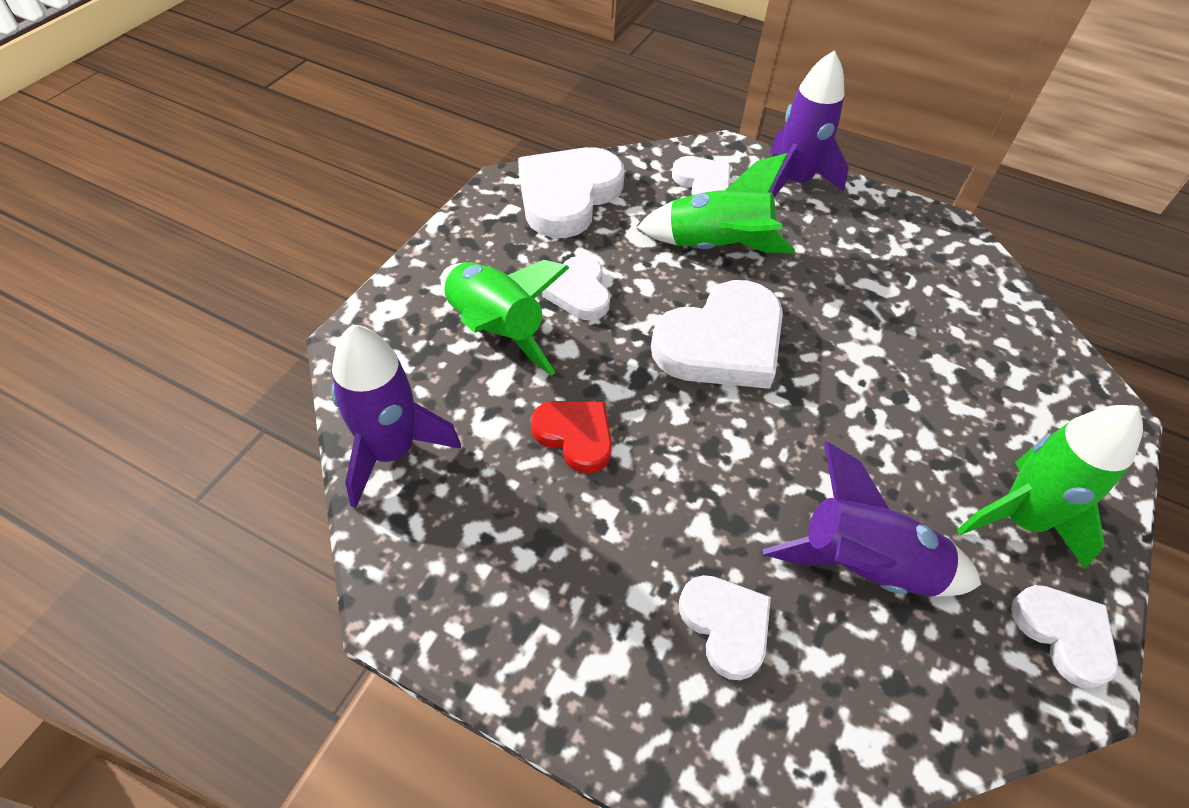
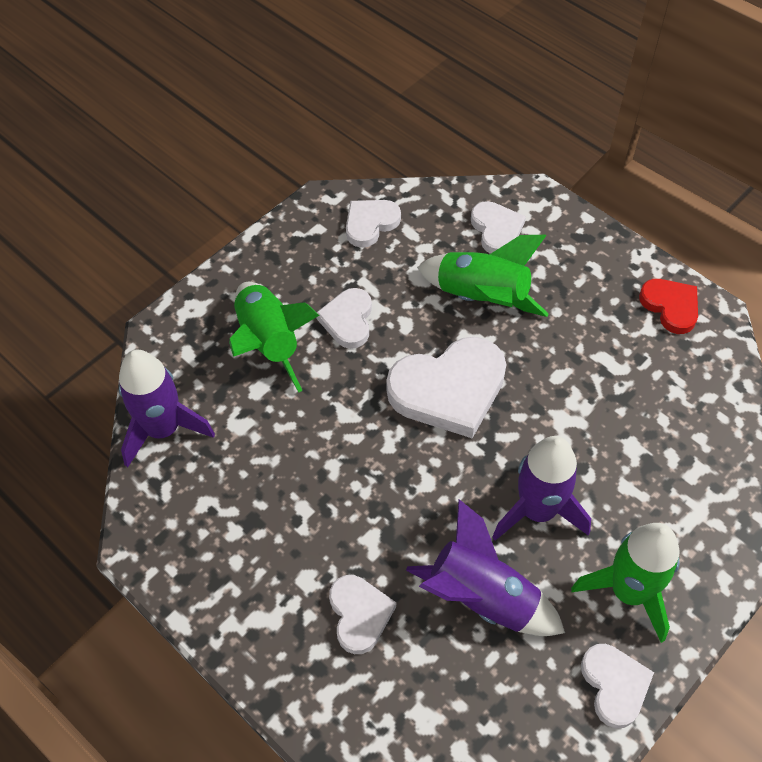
camera: 20 degrees right, 5 degrees up
white heart [518,147,625,238] -> white heart [346,200,401,248], size x0.57
red heart [531,401,612,473] -> red heart moved to [639,279,698,334]
purple rocket [769,50,849,198] -> purple rocket moved to [492,436,591,541]

